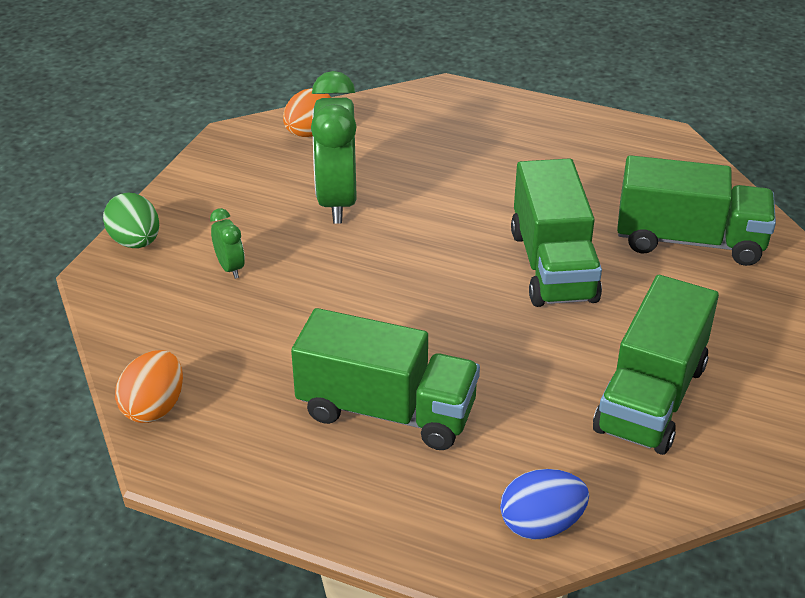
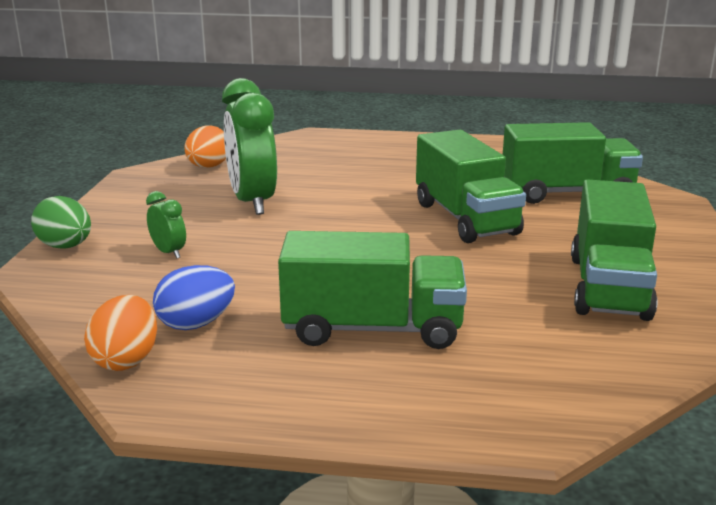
camera: 15 degrees left, 15 degrees down
blue egg [500,469,589,540] -> blue egg moved to [153,265,235,330]

